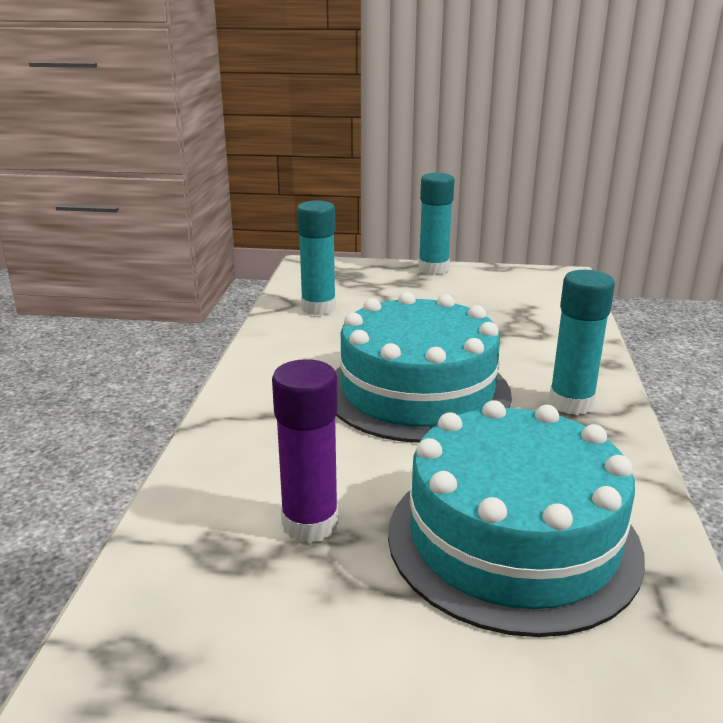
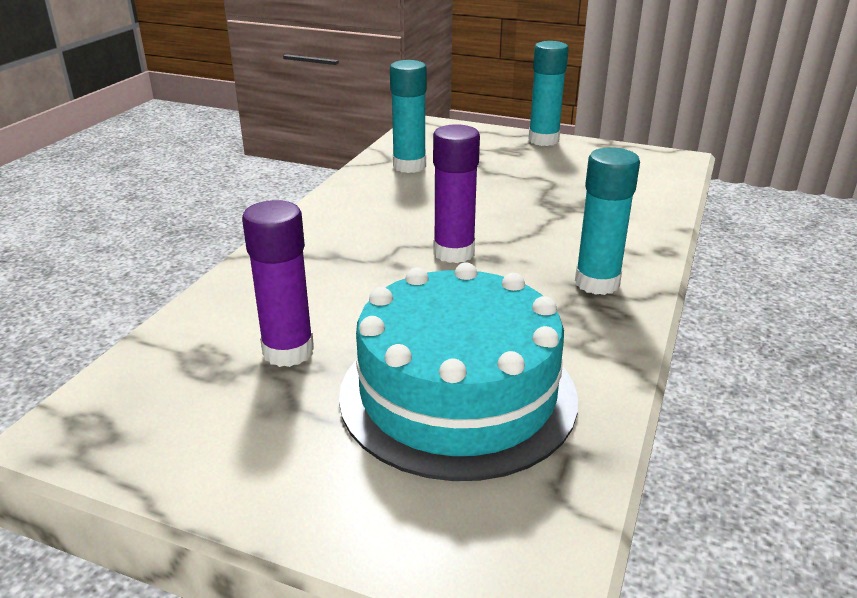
camera: 15 degrees right, 5 degrees up
turquoise cake [335,292,512,443] -> purple glue stick [433,124,480,263]

